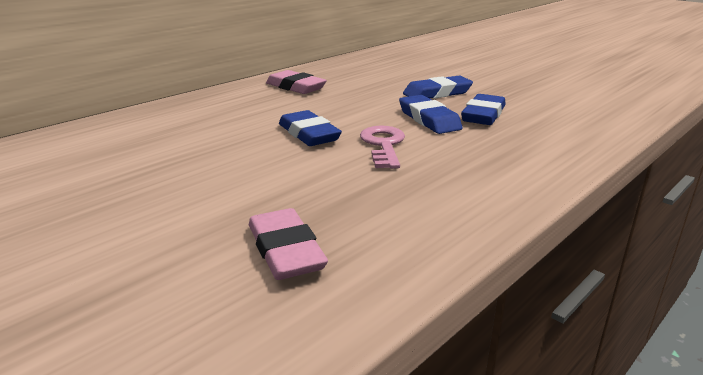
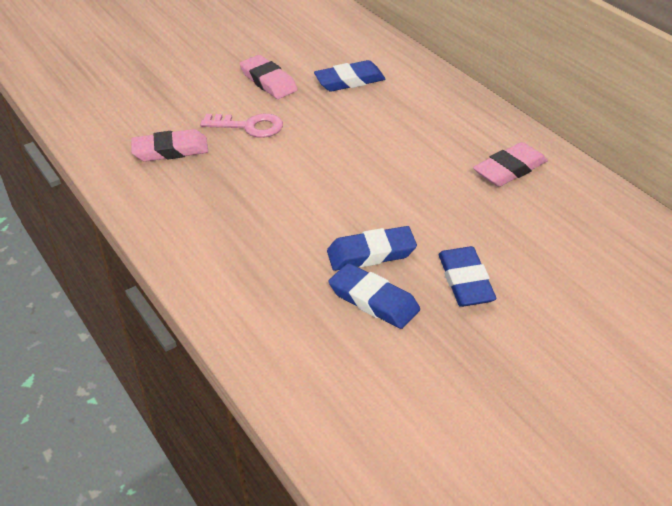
camera: 105 degrees right, 15 degrees up
blue eraser [279,110,342,146] -> blue eraser moved to [314,60,386,91]
pink key [360,126,405,169] -> pink key moved to [200,114,283,138]
none -> pink eraser [240,55,298,99]

